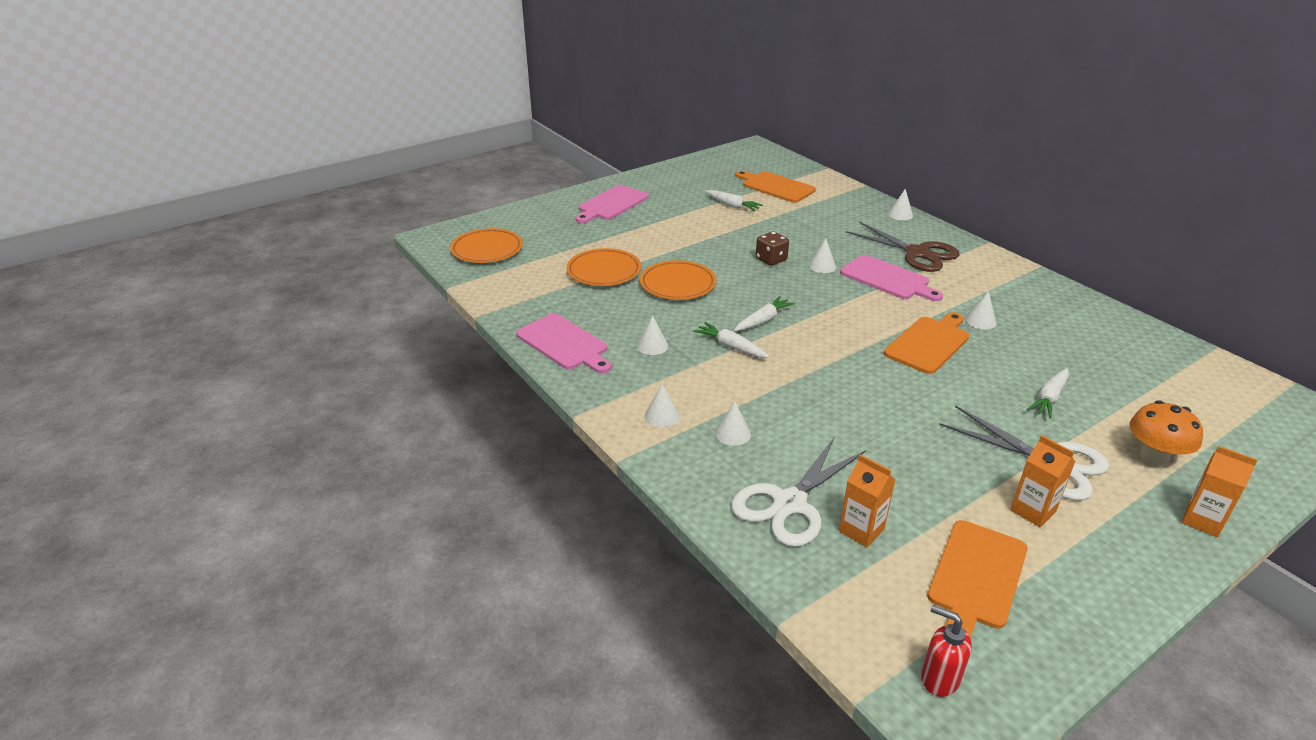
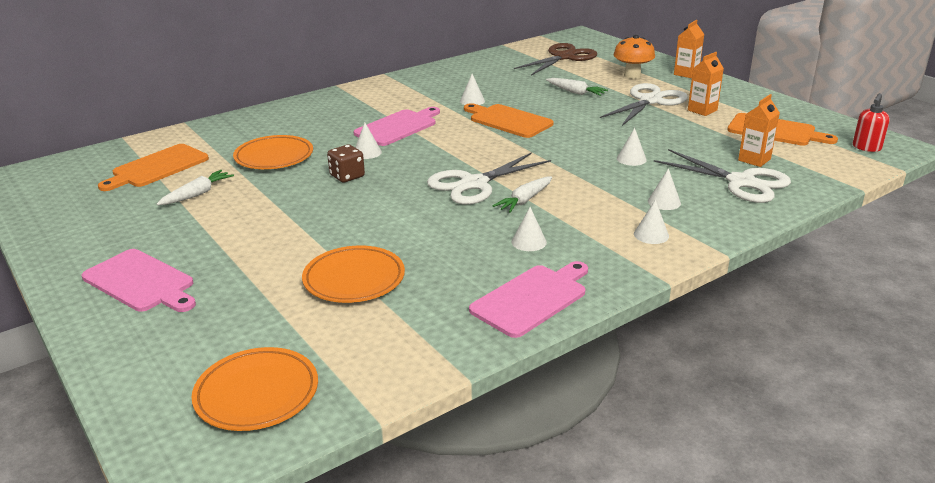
camera: 90 degrees left, 5 degrees down
orange plate [640,260,716,300] -> orange plate moved to [233,135,313,169]
white carrot [734,296,795,331] -> white scissors [427,152,551,205]
brown scissors [845,222,960,272] -> brown scissors moved to [514,43,597,76]
white cone [888,189,913,220] -> white cone moved to [617,128,647,166]

